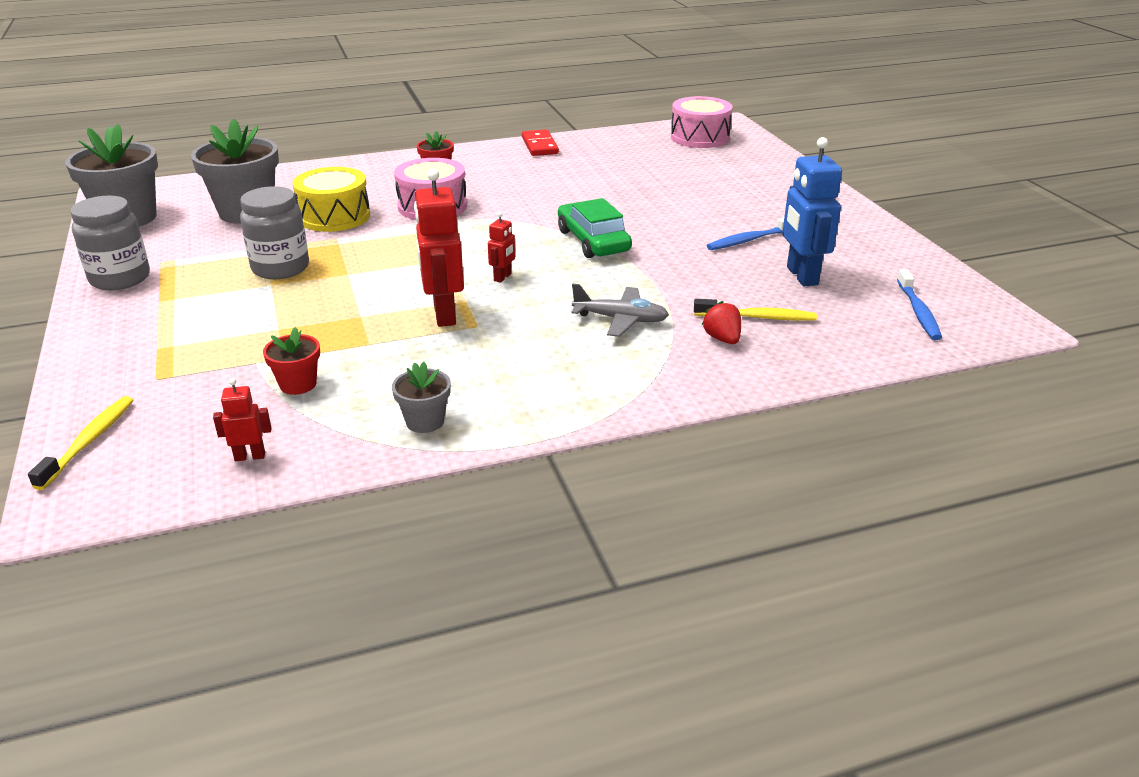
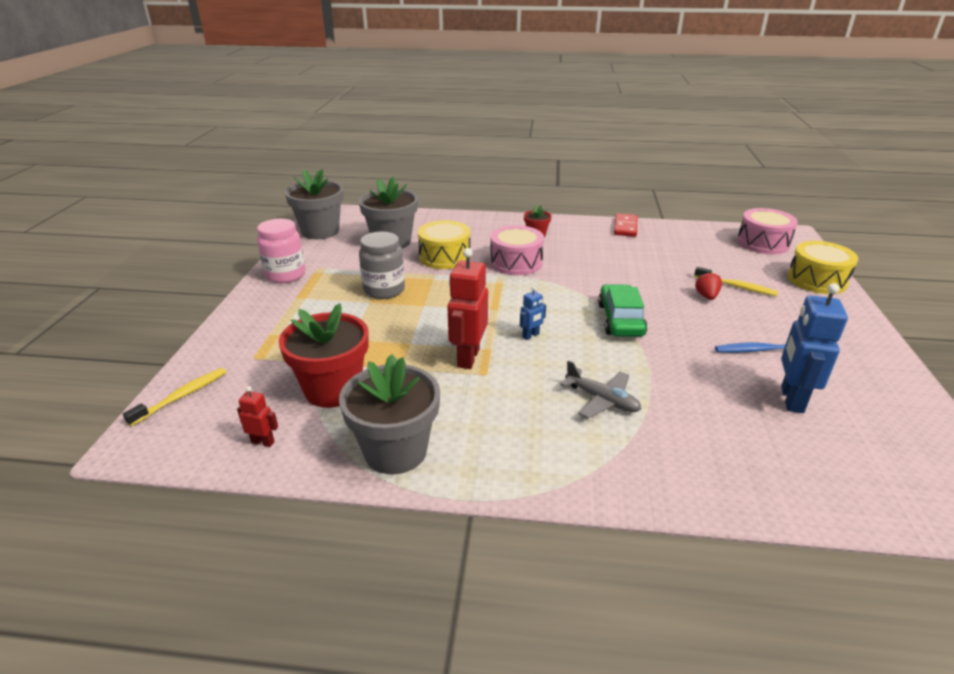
camera: 25 degrees right, 0 degrees up
grey jar [70,196,150,290] -> pink jar [257,219,305,283]
red flower pot [263,327,320,395] -> red flower pot [278,303,369,408], size x2.03
grey flower pot [392,362,451,433] -> grey flower pot [339,354,440,474], size x2.03
red robot [488,212,515,283] -> blue robot [520,286,546,340]
yellow toothbrush [694,299,817,321] -> yellow toothbrush moved to [694,267,778,296]
red strawberry [702,301,741,344] -> red strawberry moved to [695,271,722,300]
blue toothbrush [897,269,942,340] -> none
none -> yellow drum [787,241,858,294]

